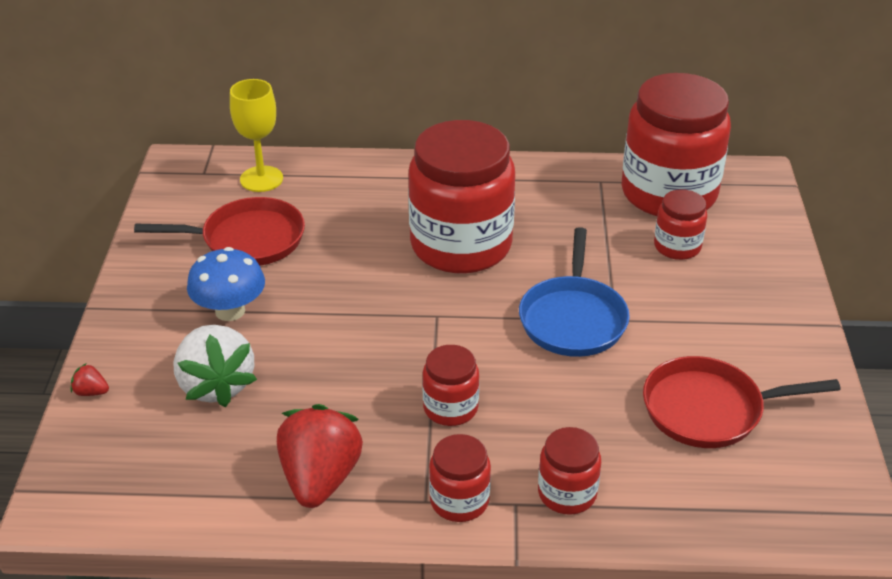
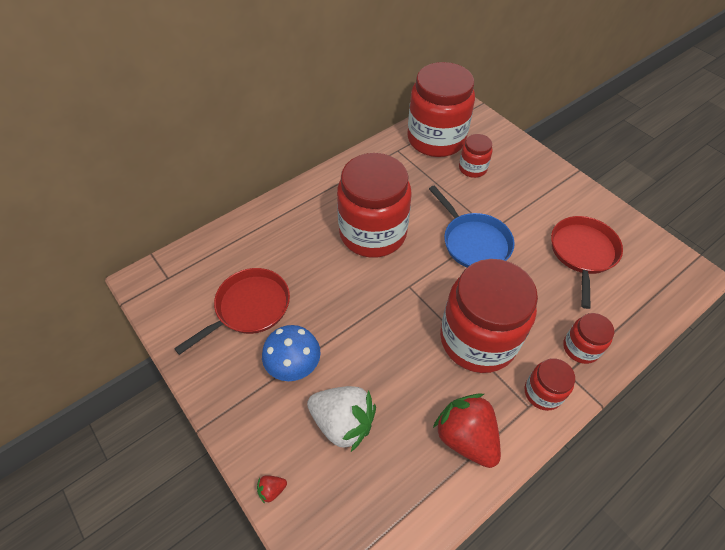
camera: 40 degrees left, 15 degrees up
yellow goblet [230,79,283,192] -> none
red jar [422,345,479,426] -> red jar [440,259,538,373], size x2.15
red pan [643,356,841,448] -> red pan turned 150 degrees clockwise [551,216,623,309]

